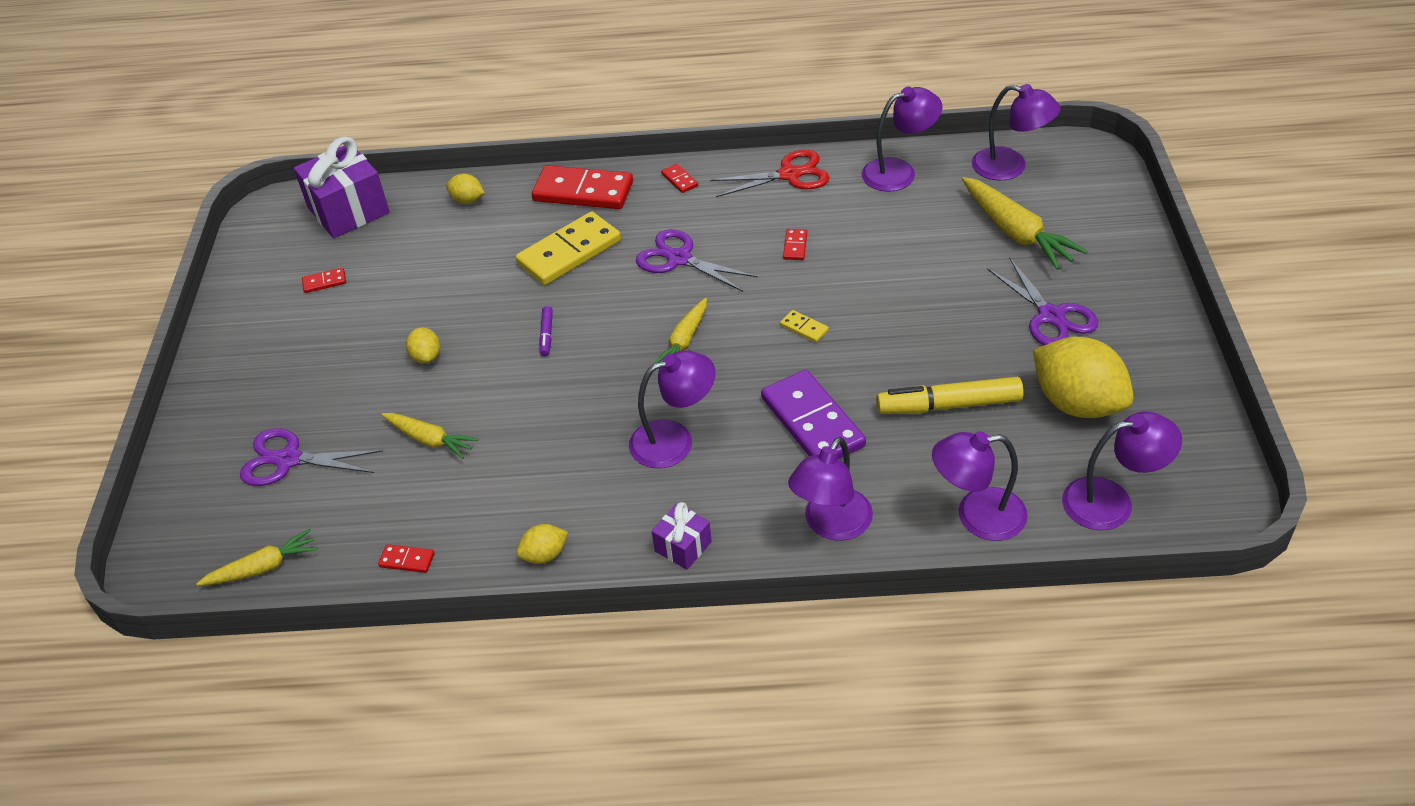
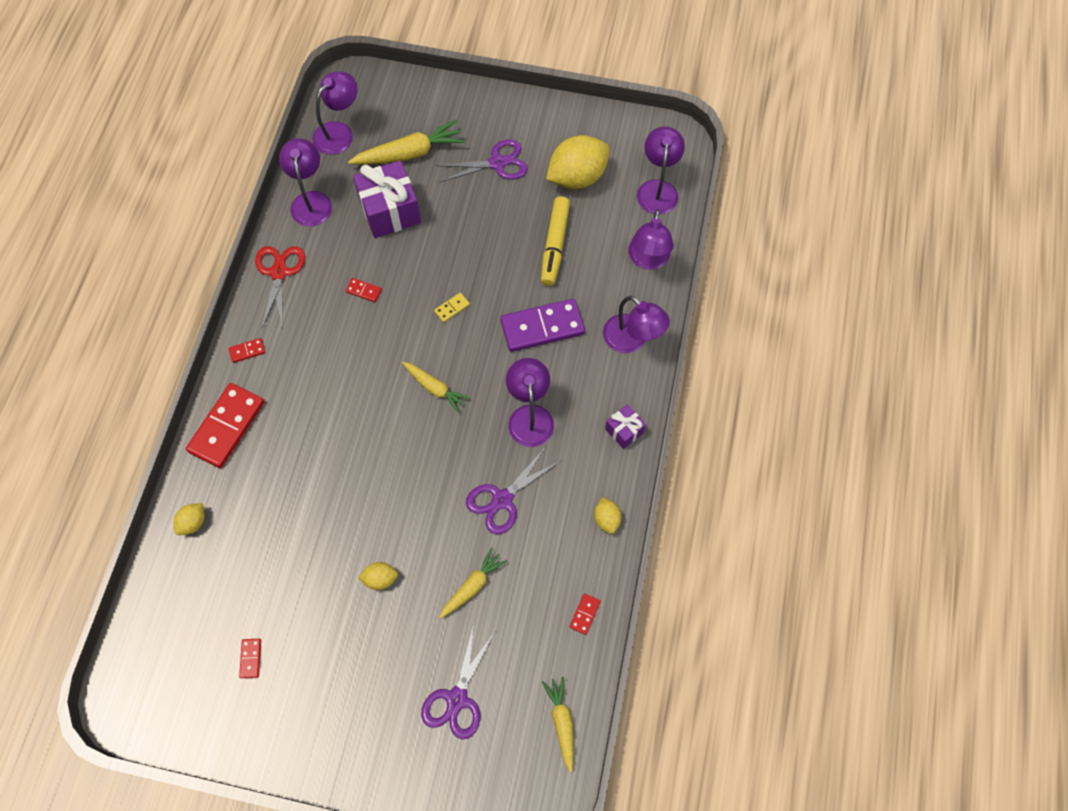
camera: 80 degrees left, 20 degrees up
purple gift [294,136,390,238] -> purple gift moved to [353,161,421,238]
yellow domino [515,211,621,285] -> none
purple marker [539,306,553,356] -> none
purple scissors [636,229,757,292] -> purple scissors moved to [466,448,560,534]

